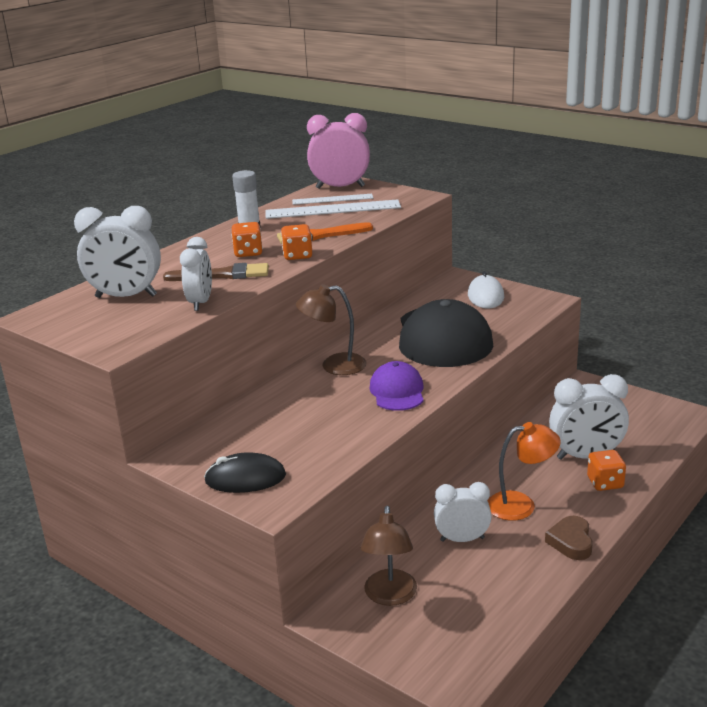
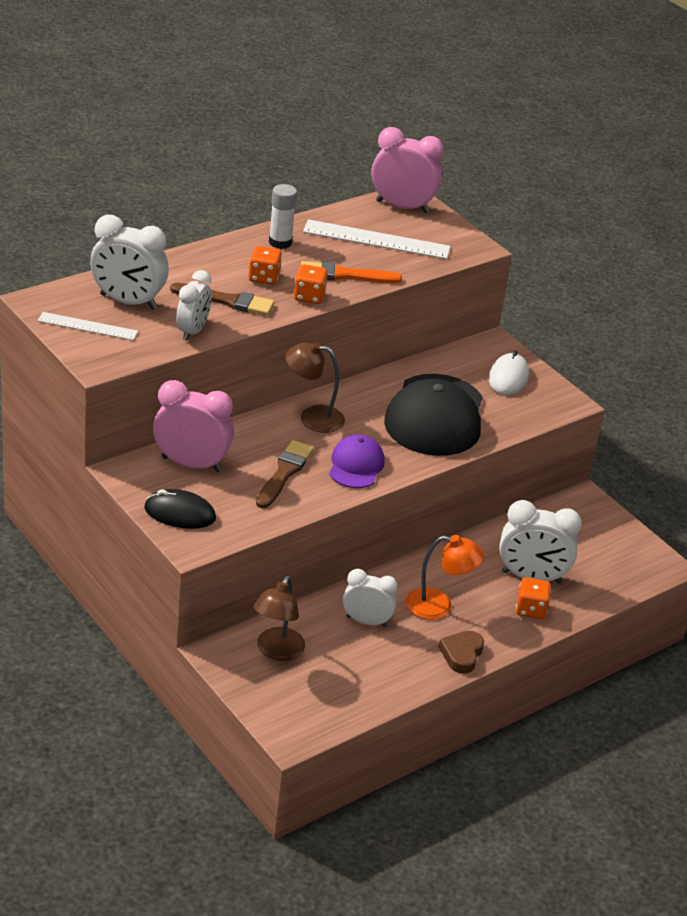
camera: 10 degrees right, 10 degrees up
white ruler [292,194,373,205] -> white ruler moved to [37,312,138,340]
none -> pink clock [153,380,234,472]
none -> brown brush [256,440,314,508]

